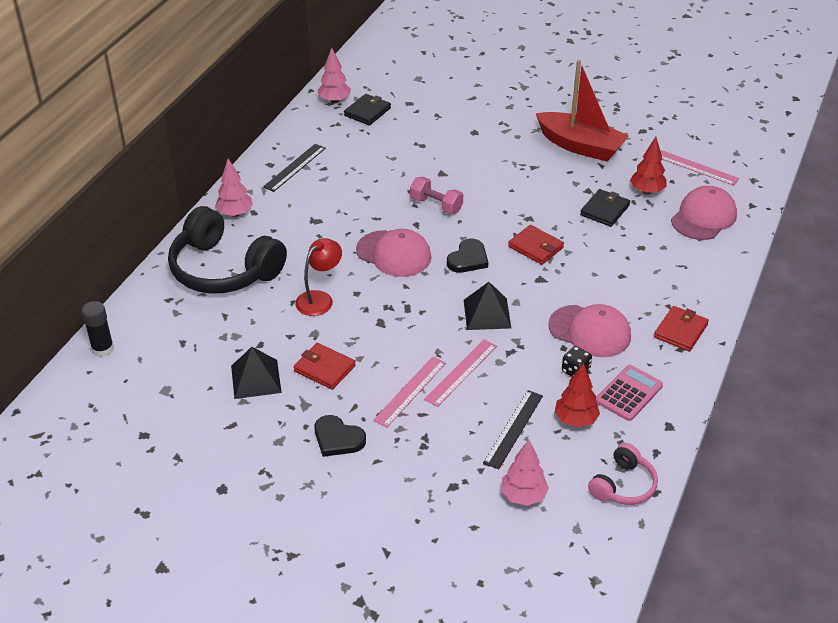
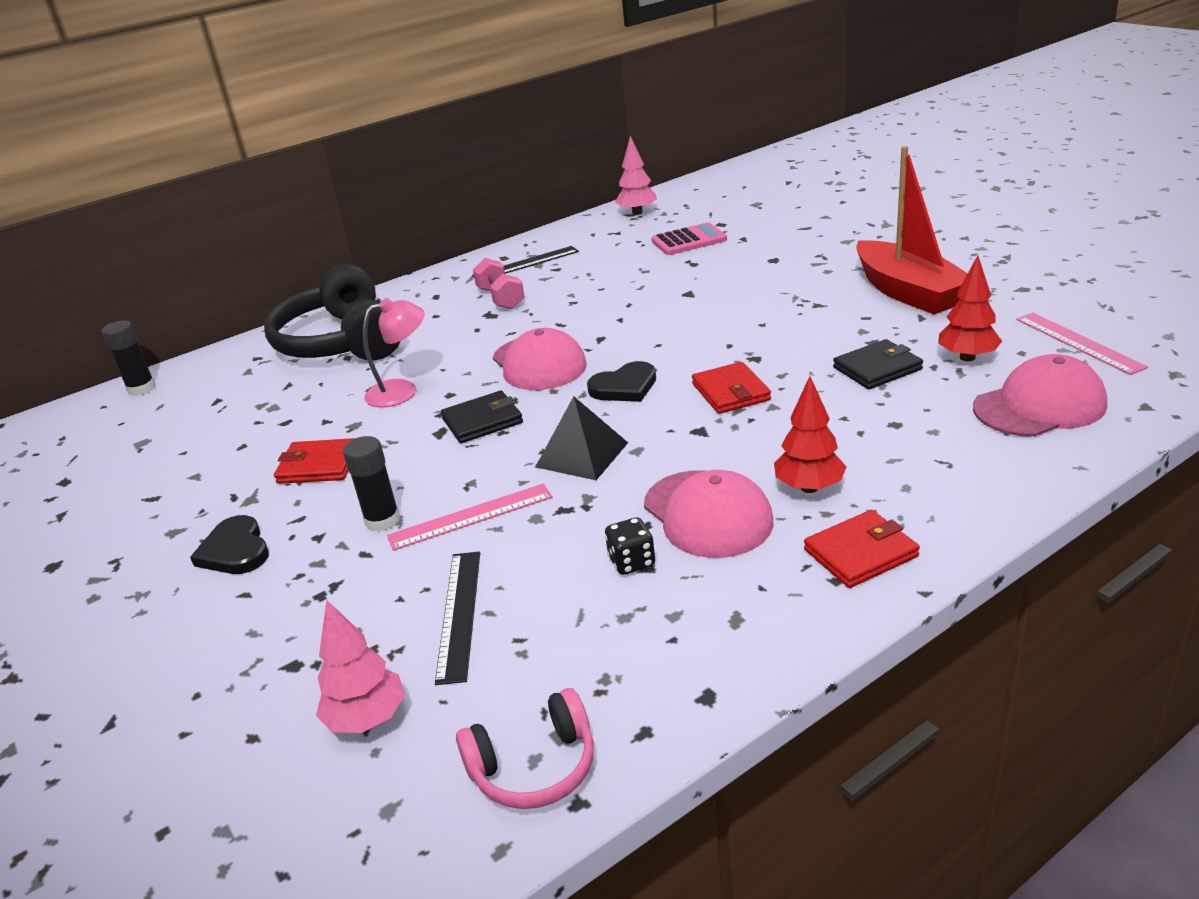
camera: 35 degrees right, 10 degrees down
pink tree [215,159,253,217] -> none
black pyramid [231,347,282,399] -> none
red wallet [294,343,356,390] -> red wallet turned 60 degrees counterclockwise [274,438,355,484]
red lamp [295,238,342,316] -> pink lamp [363,298,425,407]
black wallet [344,94,391,125] -> black wallet moved to [441,391,523,443]
pink ruler [373,356,446,428] -> black glue stick [343,436,400,532]
pink dumbbell [410,177,463,214] -> pink dumbbell moved to [473,258,525,309]
black ruler [483,390,543,469] -> black ruler turned 60 degrees counterclockwise [435,551,480,685]
red tree [555,363,600,427] -> red tree moved to [774,376,847,493]
pink calculator [596,365,663,421] -> pink calculator moved to [651,222,727,255]

